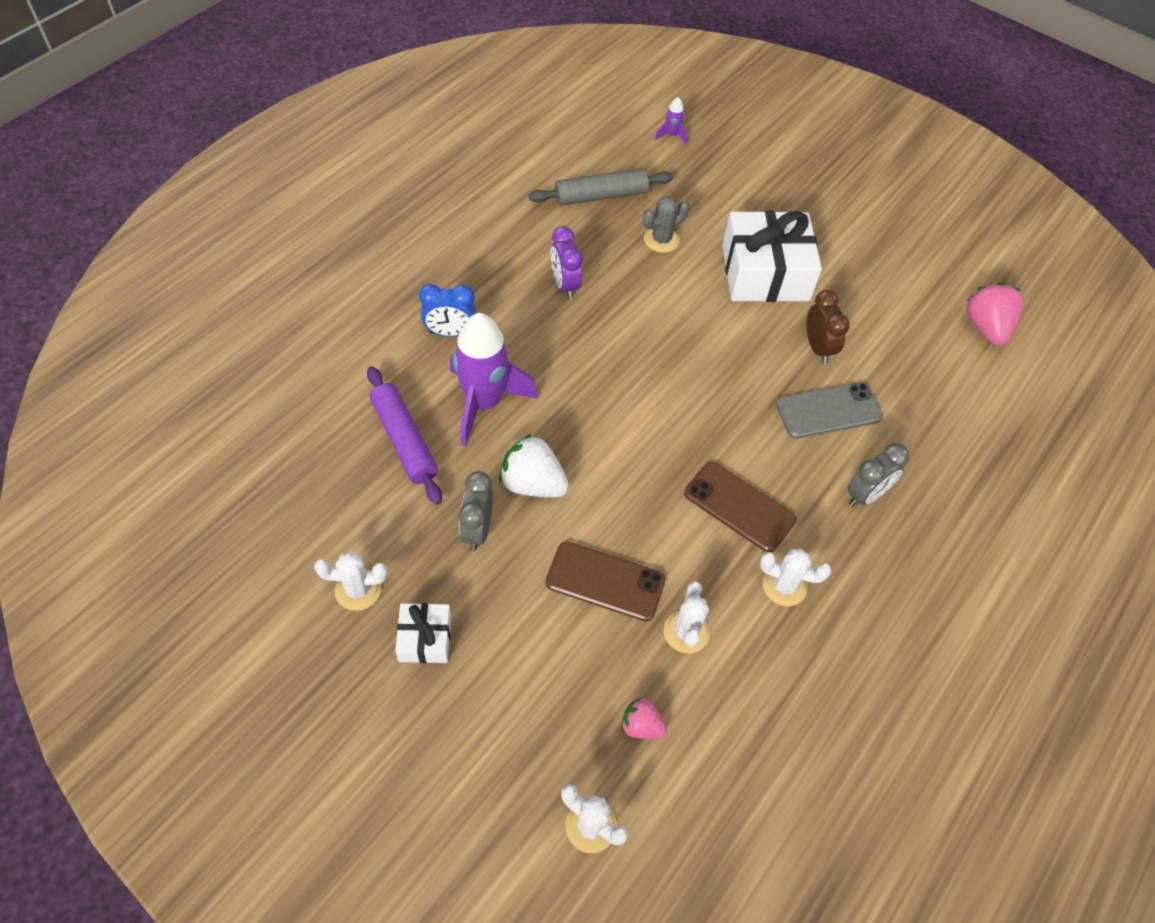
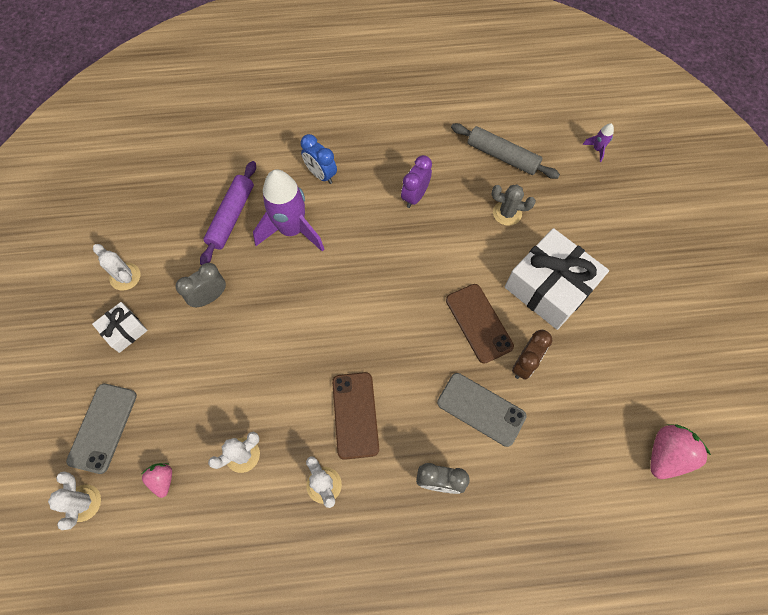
camera: 50 degrees right, 10 degrees up
white strawberry [499,434,569,497] -> none
brown phone [546,542,666,621] -> brown phone moved to [446,284,514,364]
none -> grey phone [66,384,137,474]

